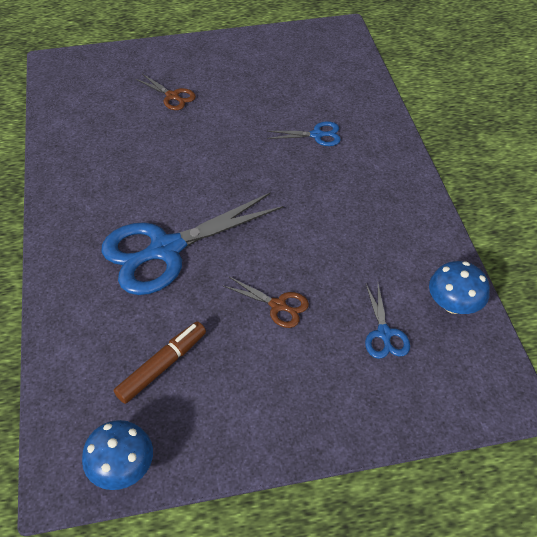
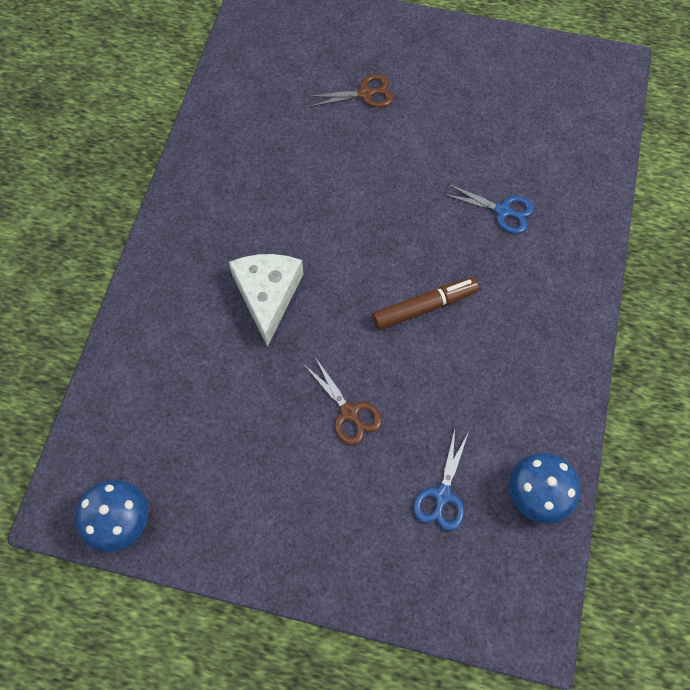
camera: 25 degrees right, 15 degrees up
blue scissors [102,192,283,295] -> white cheese [229,254,304,347]
brown marker [114,321,206,404] -> brown marker moved to [372,277,479,330]
brown scissors [136,74,196,110] -> brown scissors turned 75 degrees counterclockwise [307,74,393,108]

